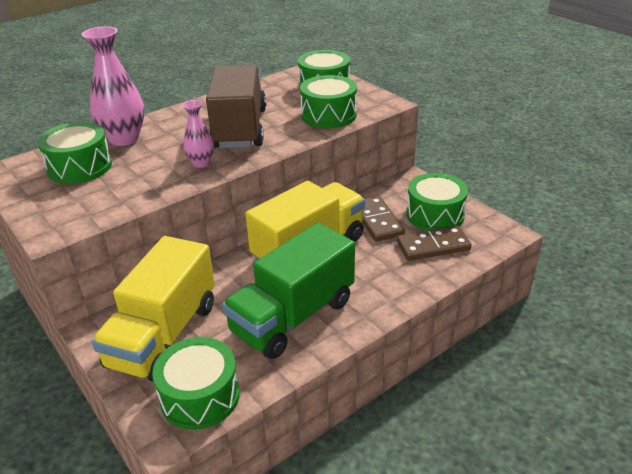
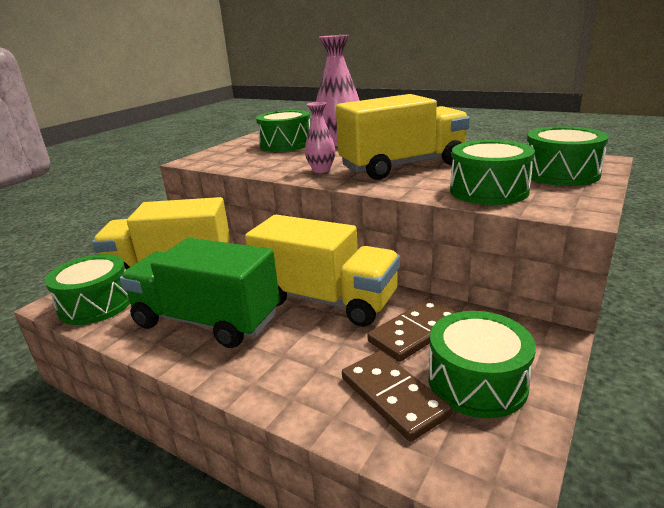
camera: 70 degrees right, 10 degrees down
brown truck [206,65,266,148] -> yellow truck [336,94,470,180]

